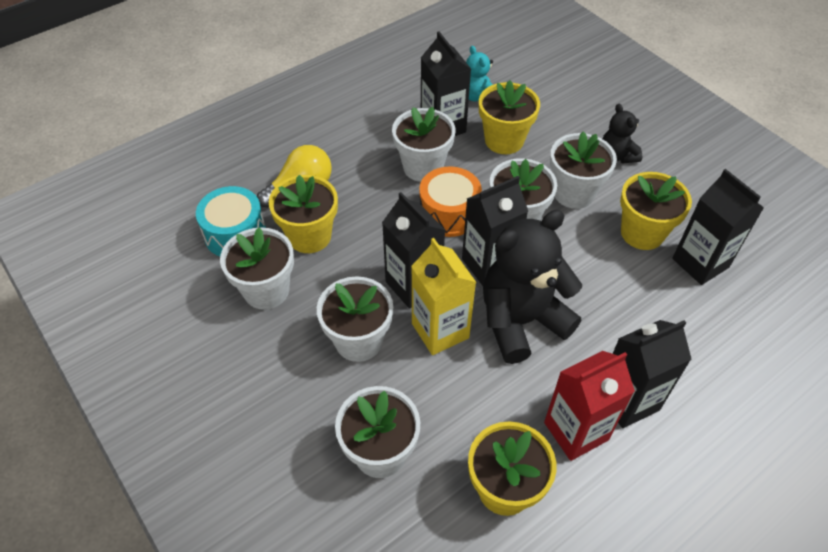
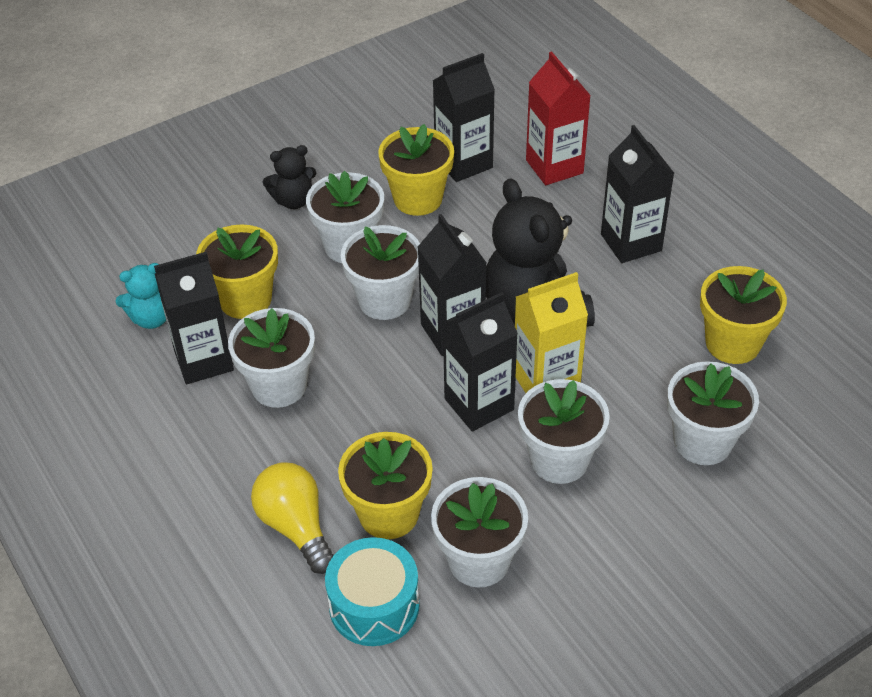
camera: 85 degrees left, 5 degrees down
orange drum [419,167,482,237] -> none
red carton [544,351,635,461] -> red carton moved to [526,51,591,185]

